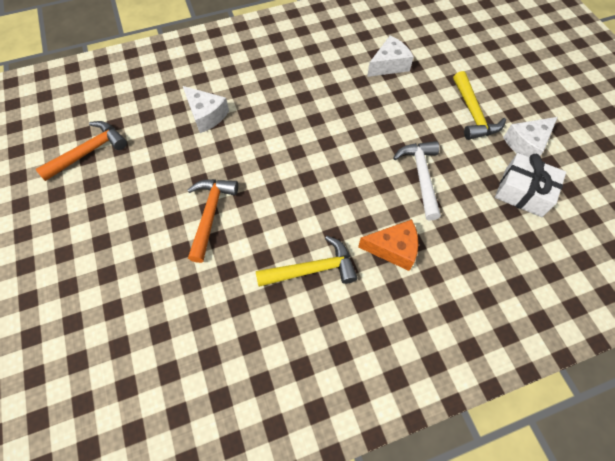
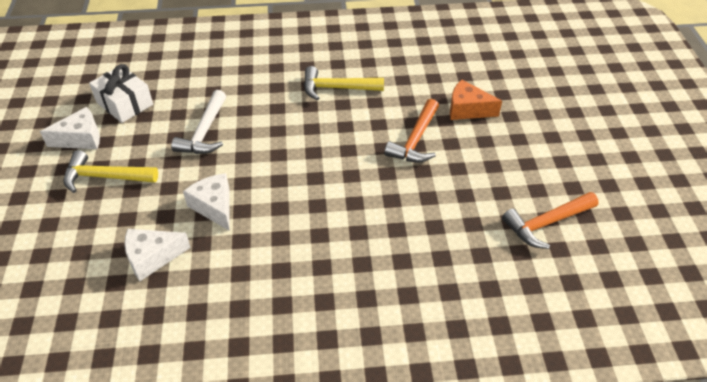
camera: 165 degrees left, 15 degrees down
white cheese [183,86,229,133] -> white cheese moved to [183,173,230,231]
orange cheese [358,219,418,271] -> orange cheese moved to [450,80,502,120]
yellow hammer [453,71,506,140] -> yellow hammer turned 90 degrees counterclockwise [63,150,158,193]

